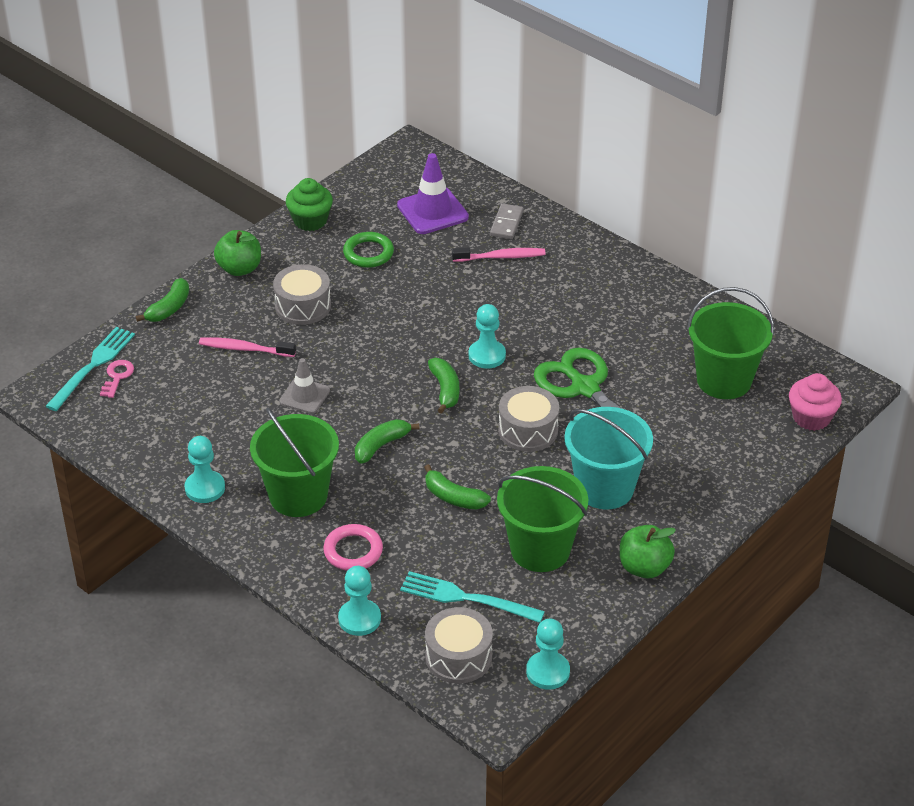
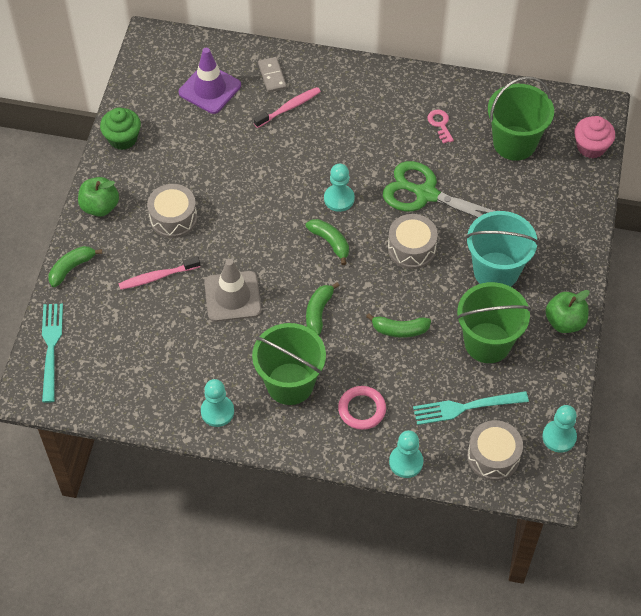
camera: 30 degrees left, 15 degrees up
pink key [100,360,134,398] -> pink key moved to [427,109,454,144]
green banana [136,278,189,322] -> green banana turned 135 degrees counterclockwise [48,246,102,287]
grey traffic cone [279,358,330,414] -> grey traffic cone [204,259,261,322], size x1.56
green ring [343,232,394,268] -> none

